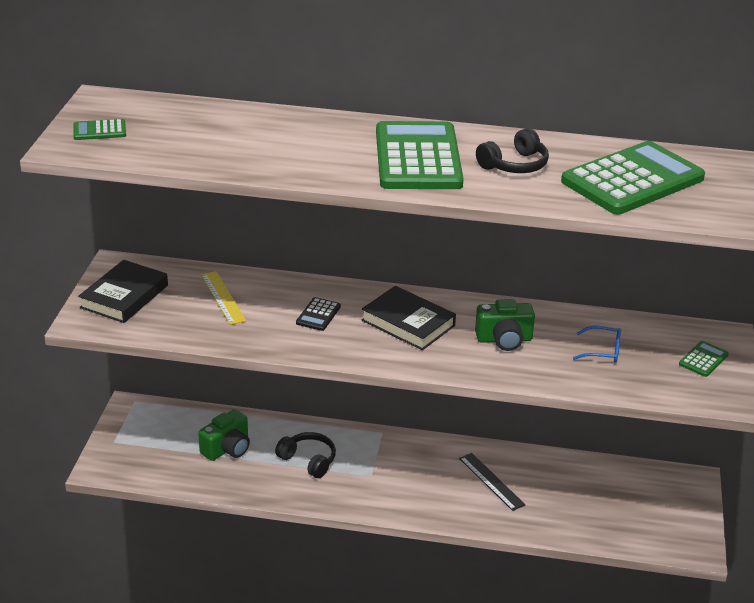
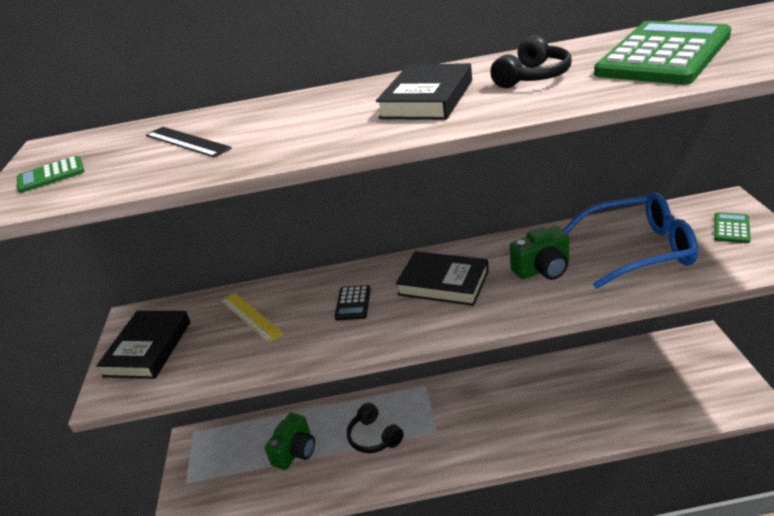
camera: 10 degrees left, 0 degrees up
black headphones [275,432,336,478] -> black headphones turned 150 degrees counterclockwise [347,403,404,453]
green calculator [376,121,464,189] -> black book [376,63,472,120]
black ruler [459,453,525,511] -> black ruler moved to [146,127,232,158]
blue glasses [573,326,621,362] -> blue glasses [563,192,698,289], size x2.23

